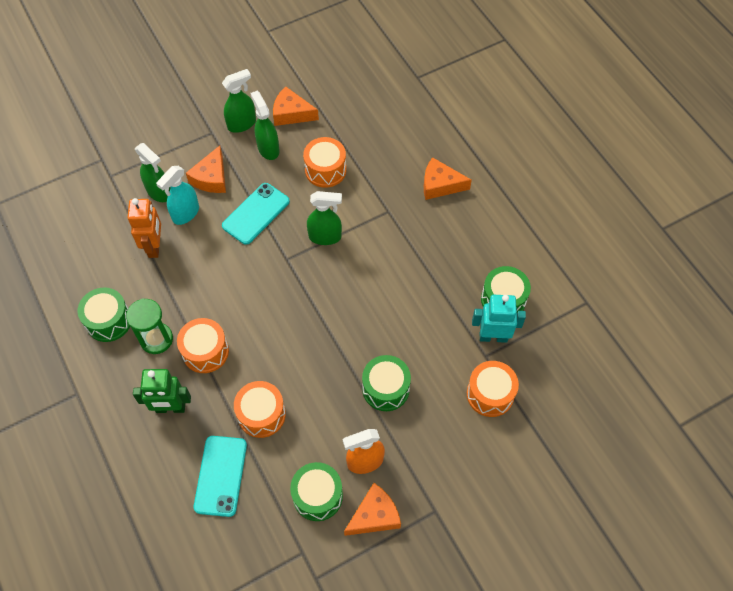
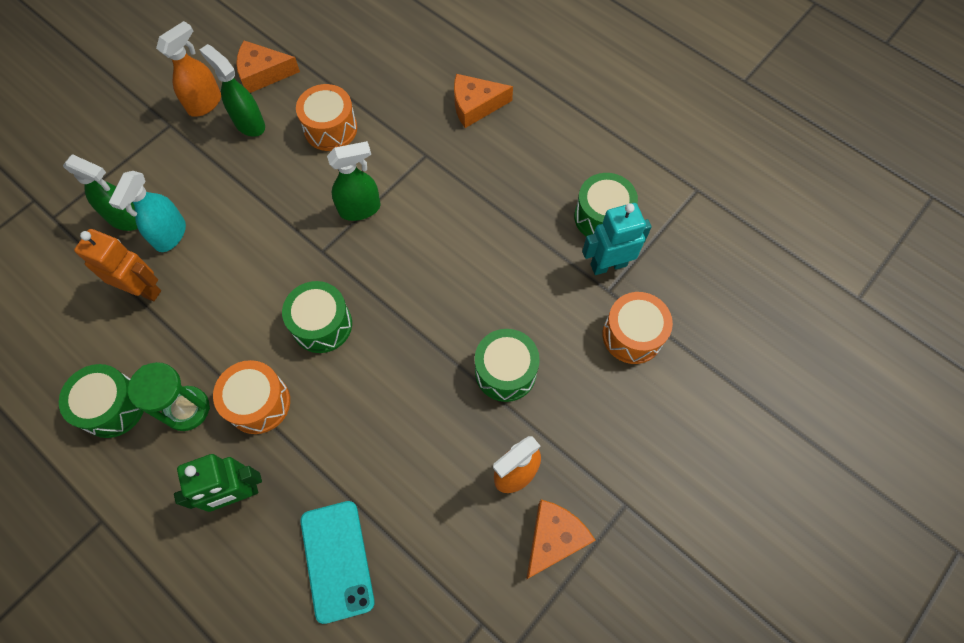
camera: 20 degrees left, 5 degrees up
orange robot [127,198,161,258] -> orange robot turned 45 degrees counterclockwise [74,229,161,301]
orange cheese [186,146,226,193] -> none
green spray bottle [222,69,256,133] -> orange spray bottle [156,21,221,117]
turquoise phone [222,183,290,245] -> none
orange drum [234,381,286,438] -> none
green drum [290,462,343,521] -> green drum moved to [282,281,352,353]

